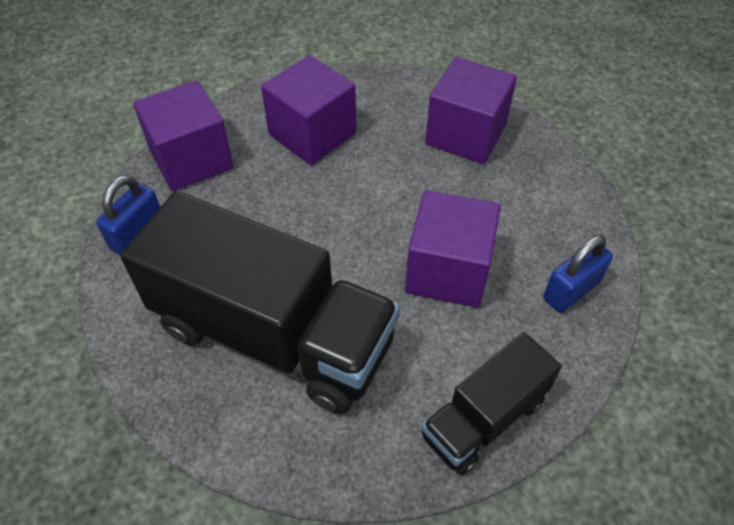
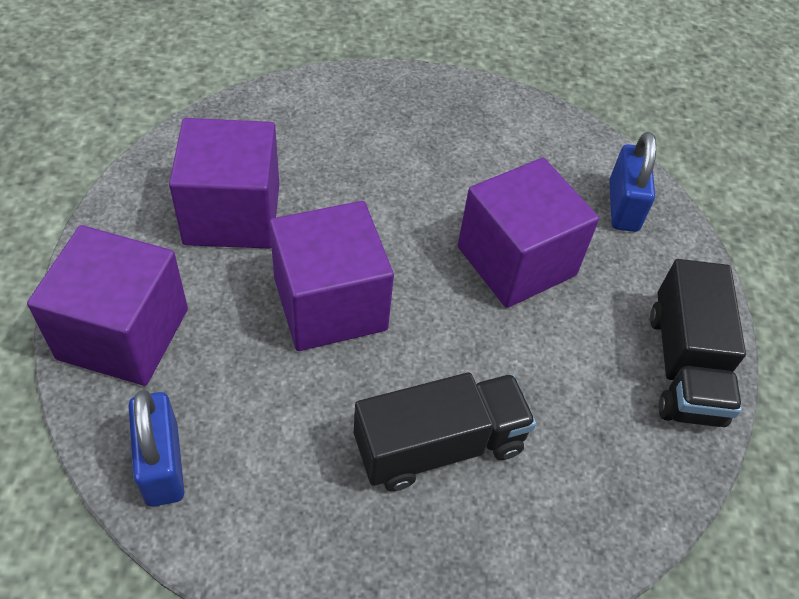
camera: 50 degrees left, 0 degrees up
black truck [120,191,400,414] -> black truck [354,372,536,491], size x0.53
purple cube [425,57,517,164] -> purple cube moved to [269,201,394,351]

